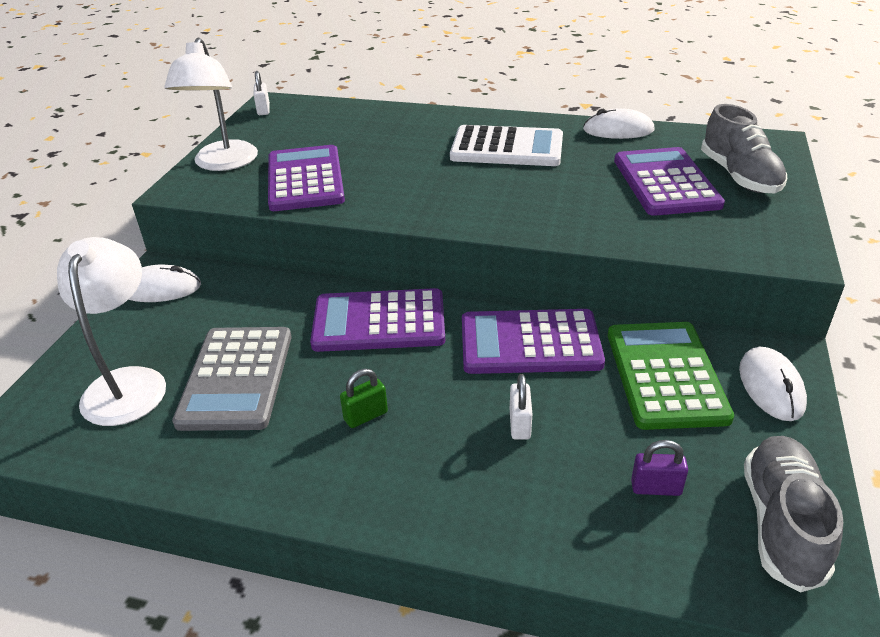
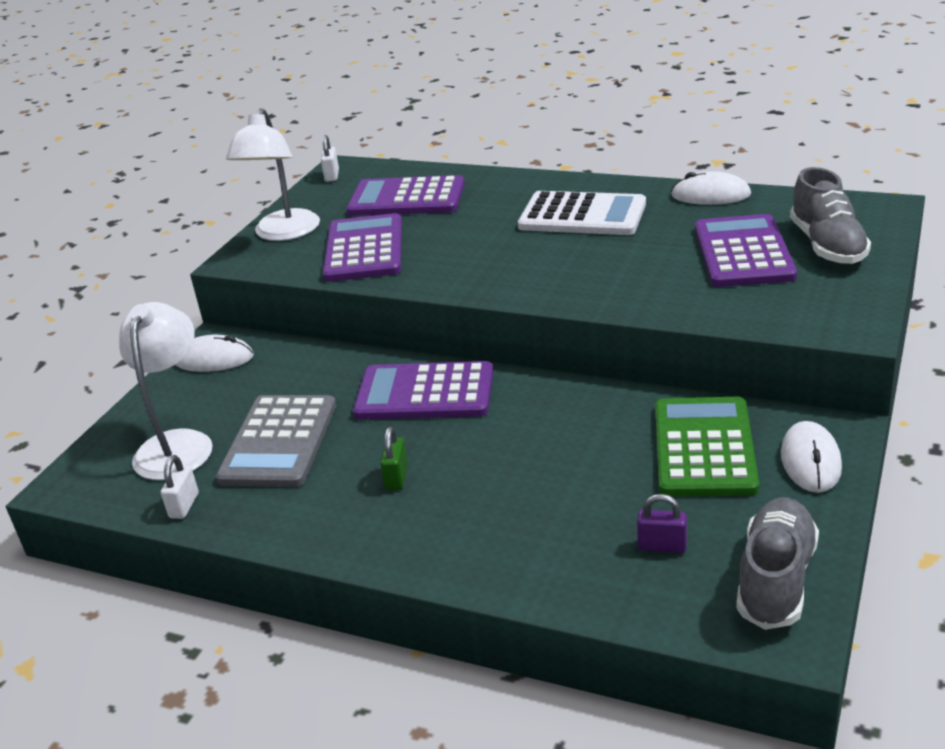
camera: 10 degrees right, 5 degrees down
green padlock [340,369,388,428] -> green padlock turned 60 degrees counterclockwise [380,426,408,490]
purple calculator [462,309,605,374] -> purple calculator moved to [346,175,465,216]
white padlock [510,374,532,440] -> white padlock moved to [161,455,199,519]

